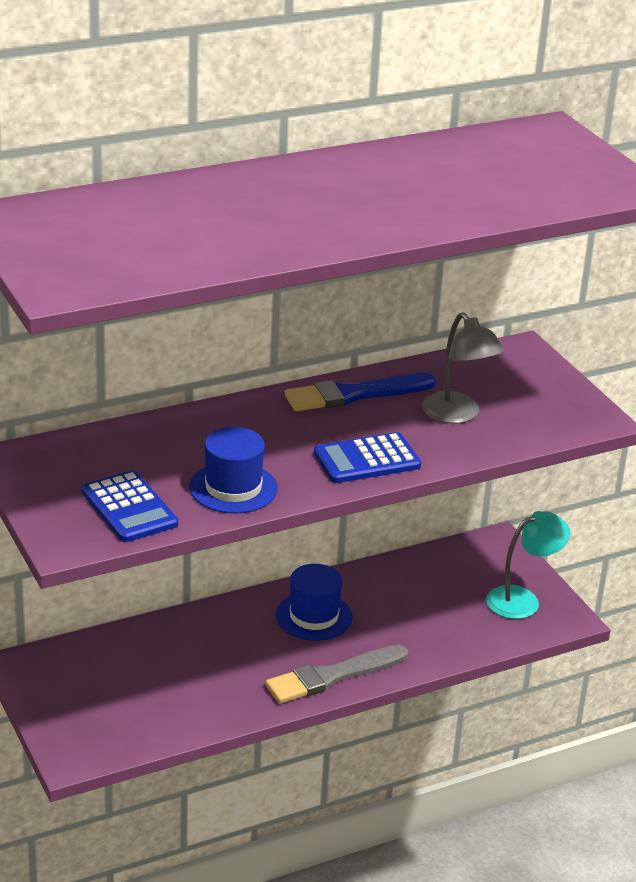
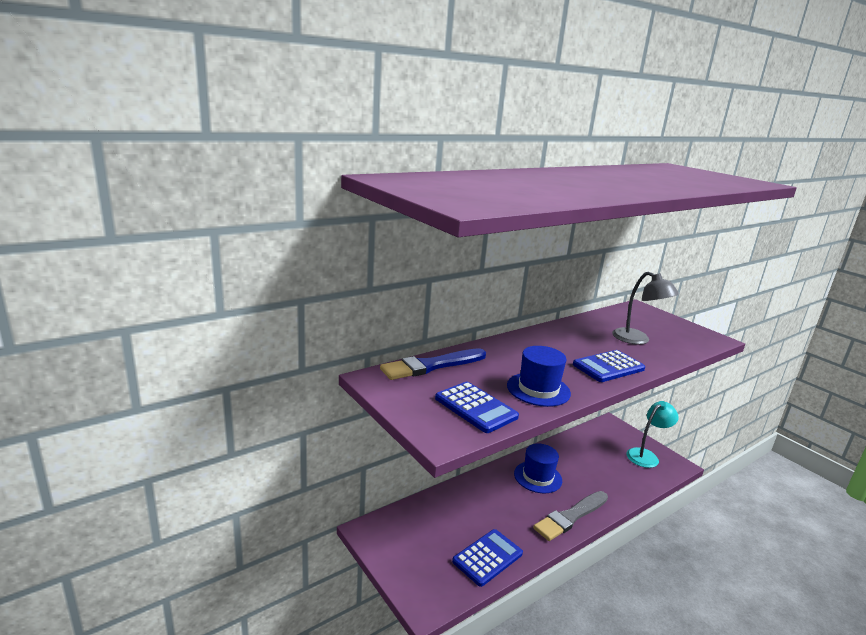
camera: 10 degrees left, 10 degrees down
blue brush [285,373,436,411] -> blue brush moved to [380,348,486,380]
none -> blue calculator [452,529,523,587]

